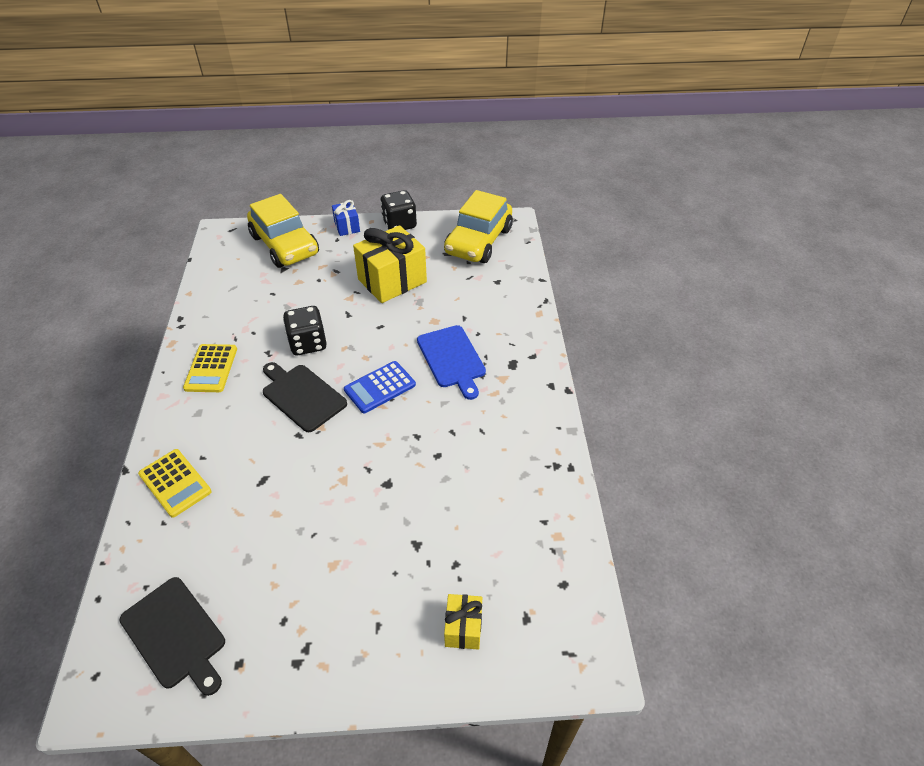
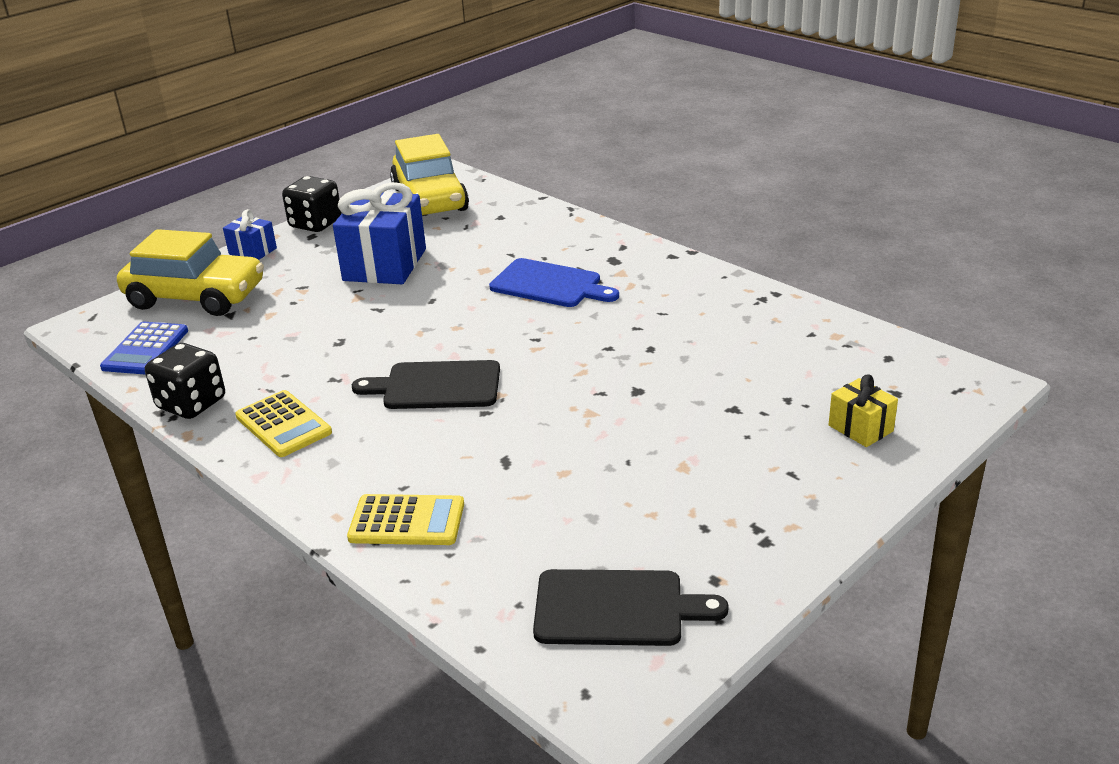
camera: 40 degrees left, 15 degrees down
black dice [283,306,327,355] -> black dice moved to [145,343,225,419]
blue calculator [344,361,416,413] -> blue calculator moved to [100,322,188,375]
yellow gift [353,225,427,303] -> blue gift [333,182,426,284]

